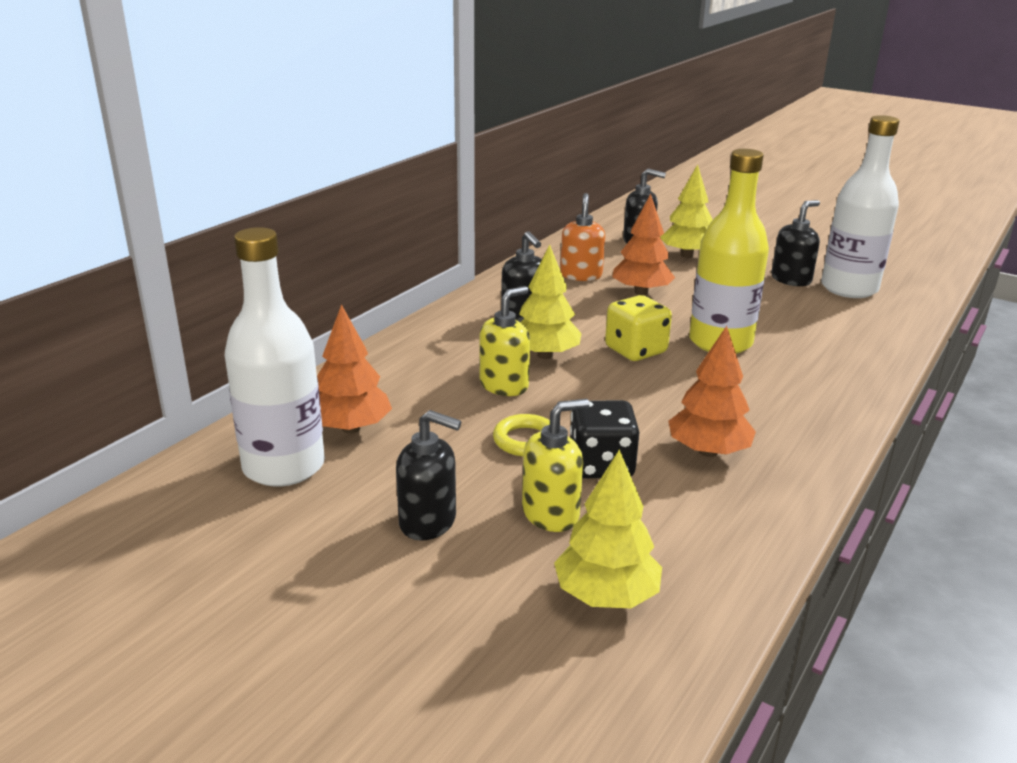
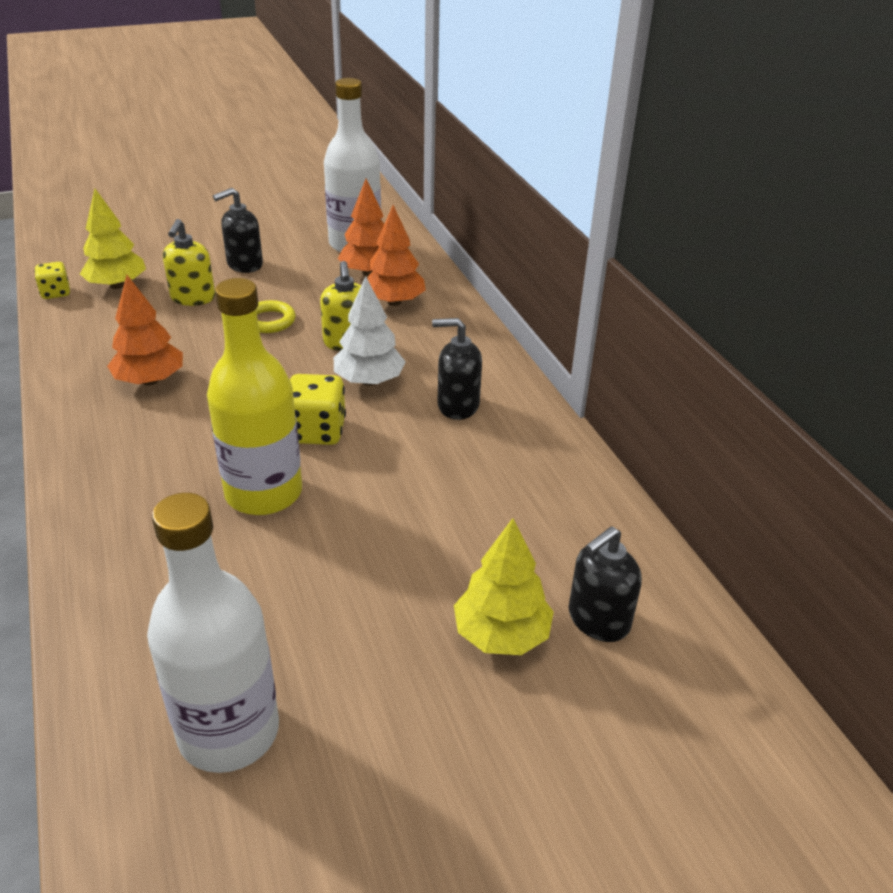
camera: 125 degrees right, 10 degrees up
yellow tree [519,245,582,359] -> white tree [334,276,406,386]
orange soap dispenser [560,193,605,281] -> none
black dice [570,400,639,478] -> none
orange tree [612,194,675,295] -> orange tree moved to [367,205,426,306]
black soap dispenser [771,200,820,286] -> none
none -> yellow dice [35,262,70,299]

